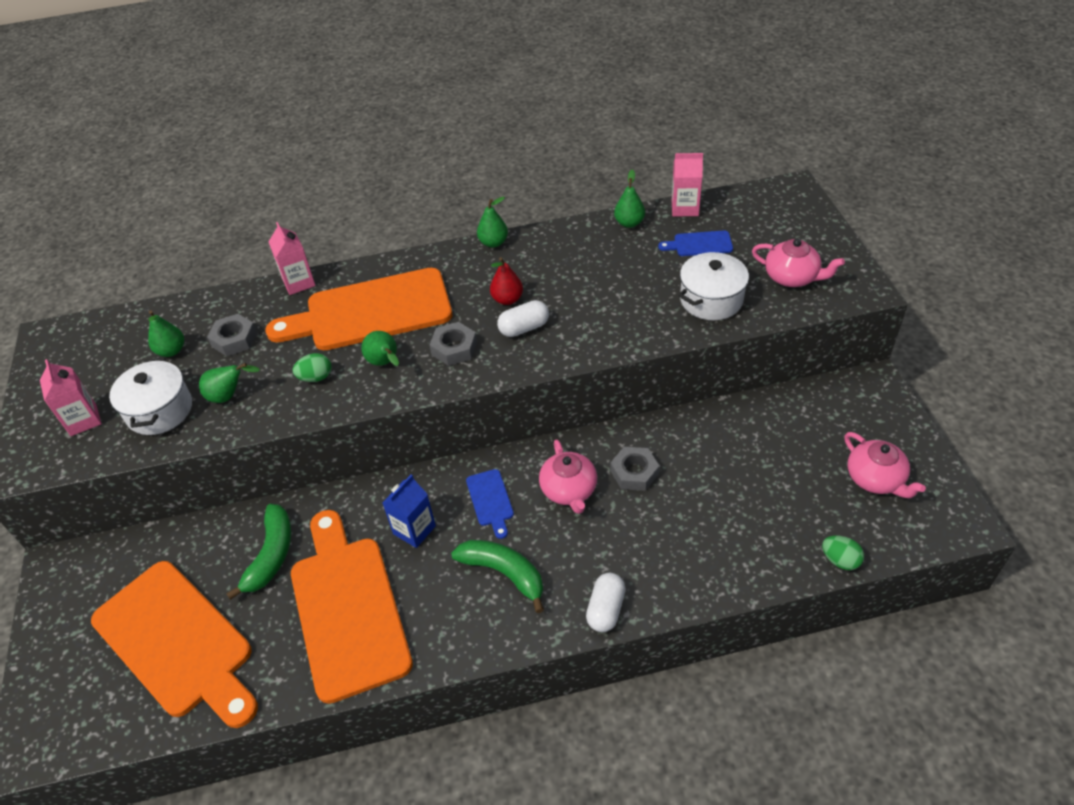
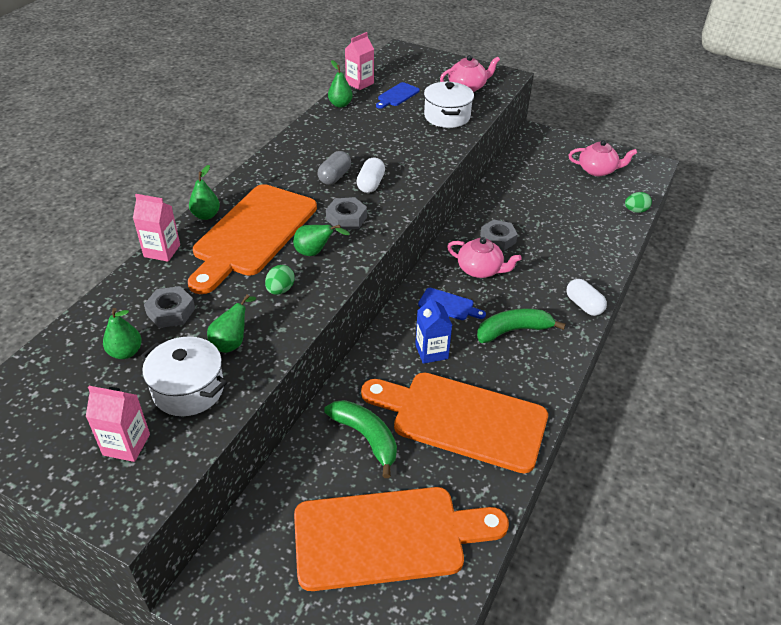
camera: 55 degrees left, 5 degrees down
green pear [477,197,508,247] -> green pear moved to [189,165,220,220]
red pear [490,257,523,305] -> grey capsule [317,151,351,185]

